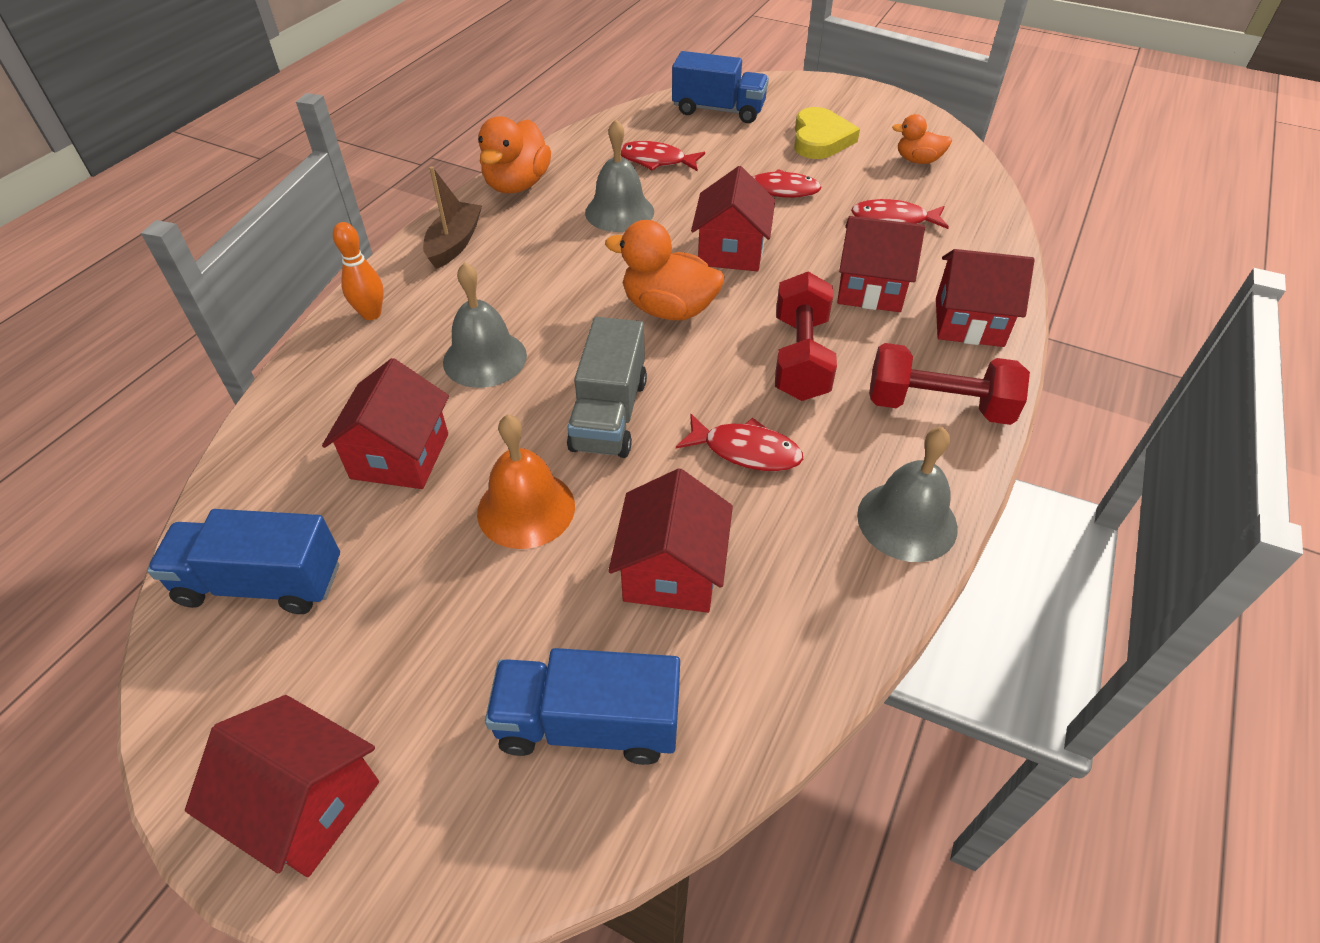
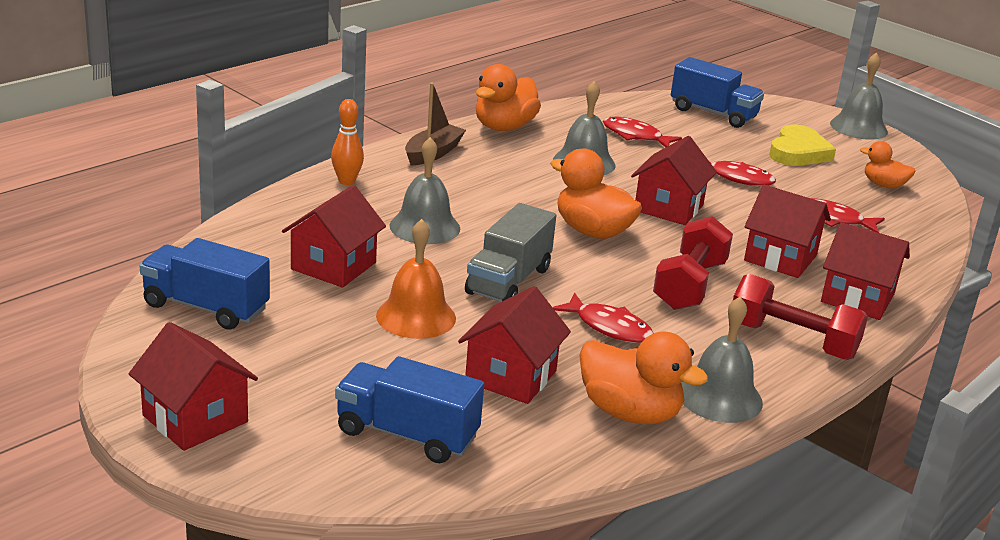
camera: 15 degrees right, 20 degrees down
none -> orange duck [579,331,708,424]
none -> grey bell [830,52,888,140]

